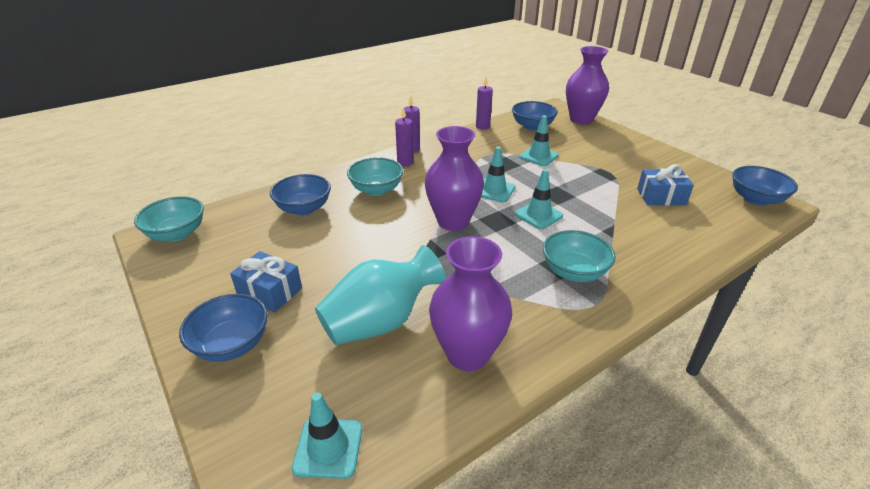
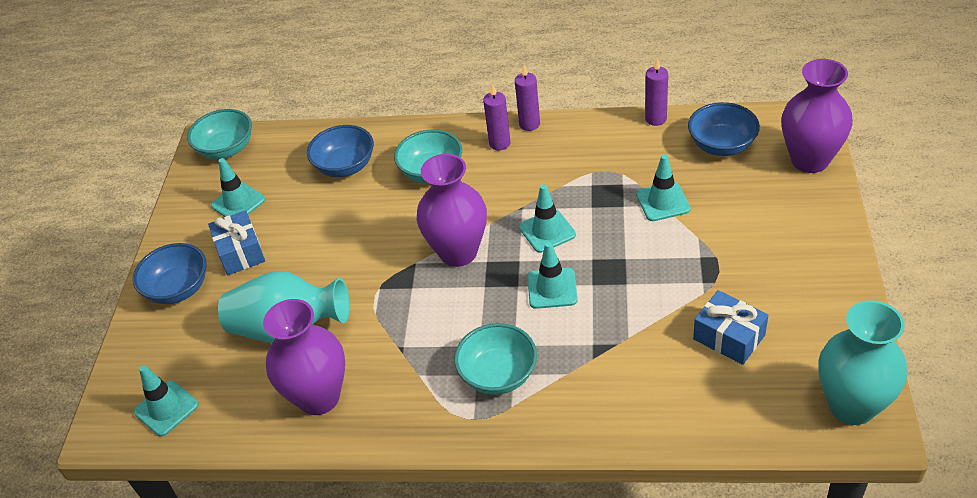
camera: 45 degrees right, 10 degrees up
blue bowl [732,166,798,206] -> turquoise vase [818,300,907,425]
none -> turquoise traffic cone [211,158,266,217]

